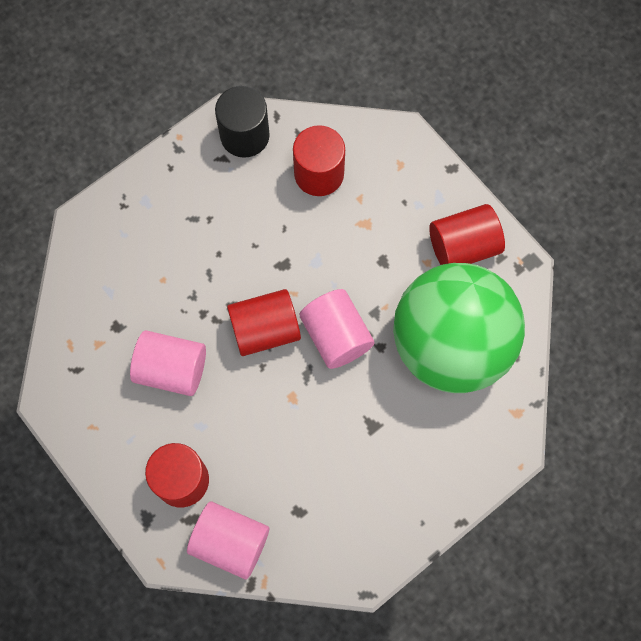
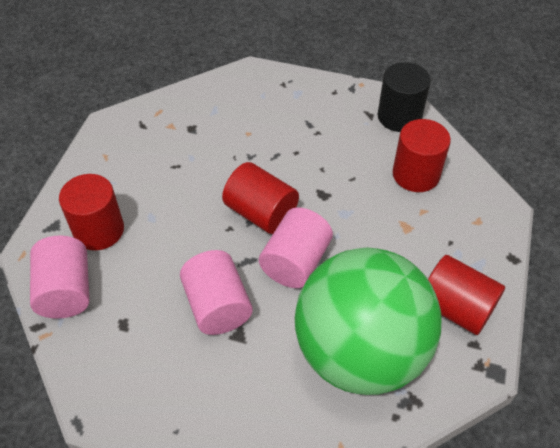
camera: 55 degrees right, 20 degrees down
pink cylinder [130,330,206,396] -> pink cylinder moved to [180,250,253,335]

